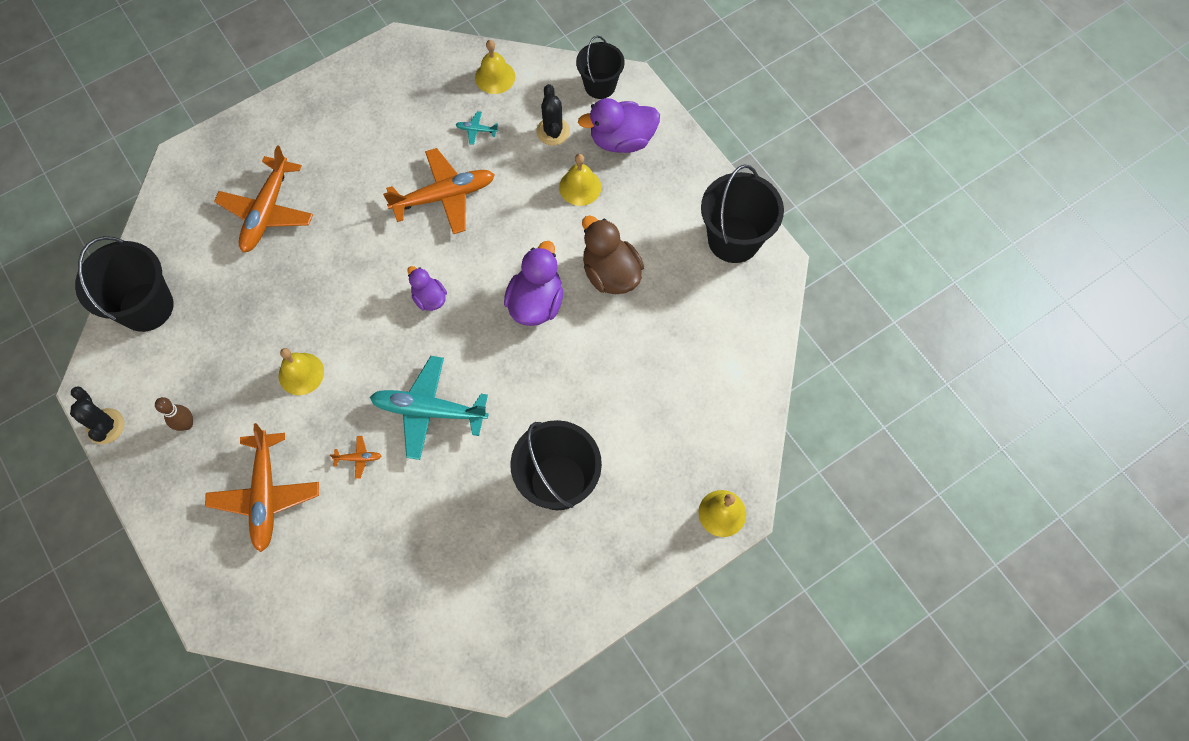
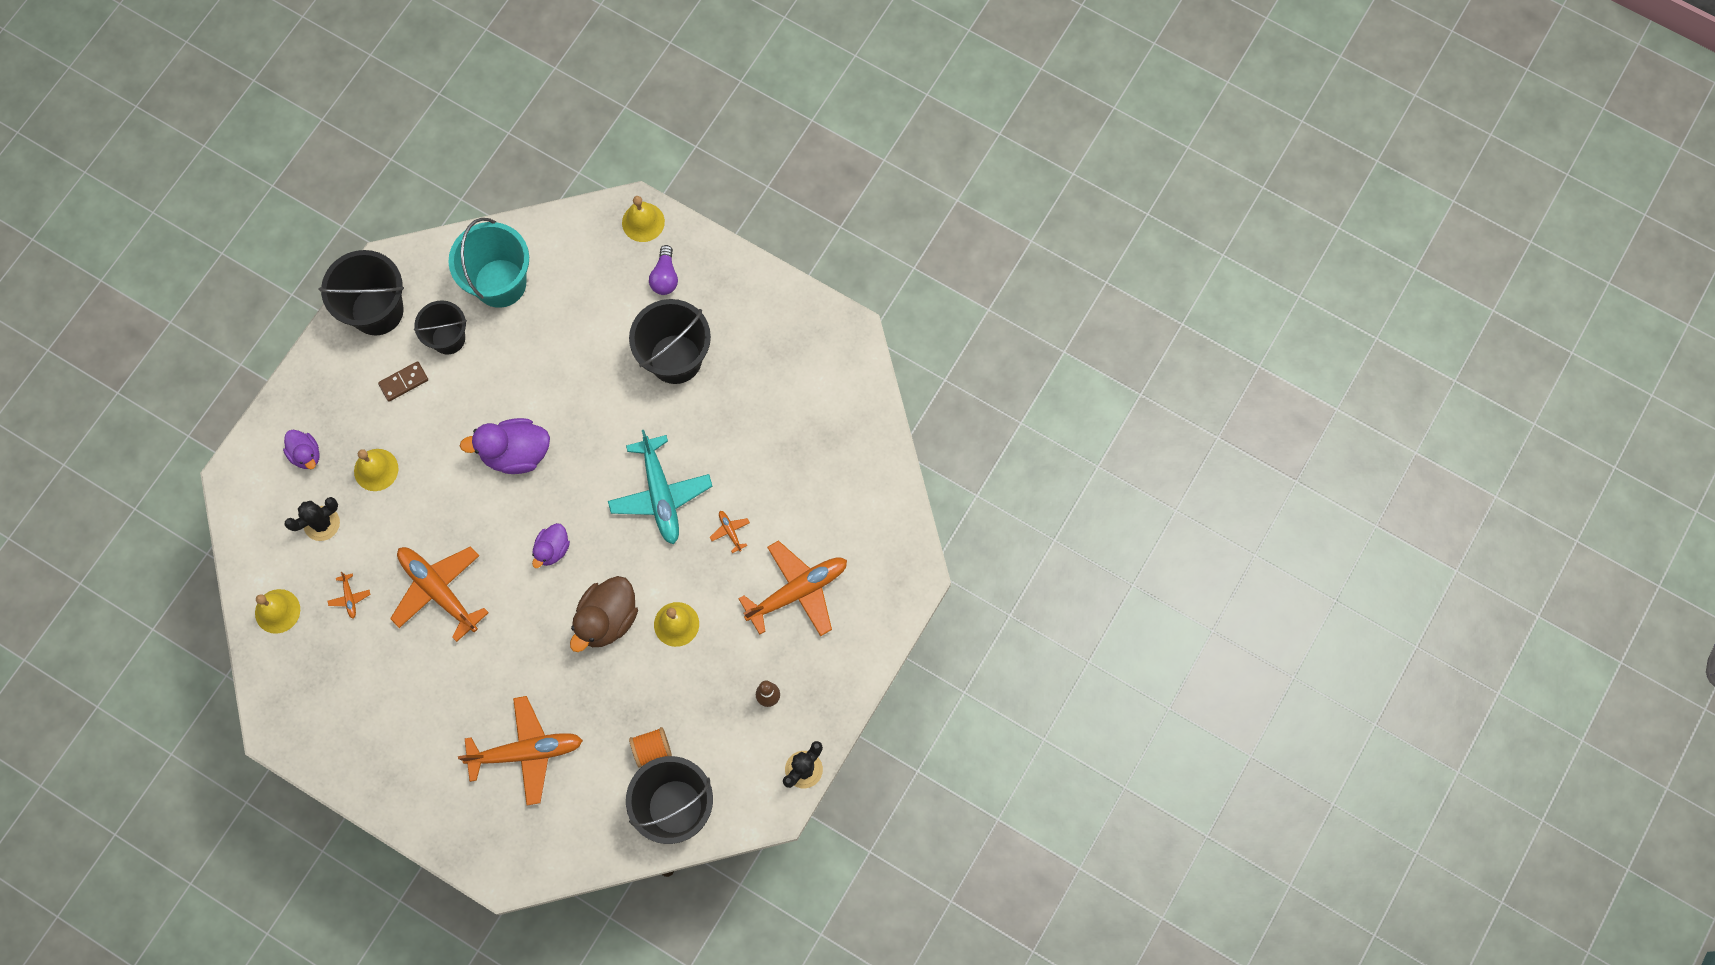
camera: 115 degrees left, 5 degrees up
turquoise plane [456,111,498,145] -> orange plane [328,572,371,618]
black bucket [576,36,625,99] -> black bucket moved to [414,301,467,355]
purple duck [578,98,660,153] -> purple duck [283,430,320,469], size x0.59
brown duck [582,215,644,294] -> brown duck moved to [570,576,638,652]
none -> brown domino [378,361,428,402]
none -> turquoise bucket [448,218,529,308]
none -> orange spool [629,727,672,768]
none -> purple light bulb [649,245,678,295]

